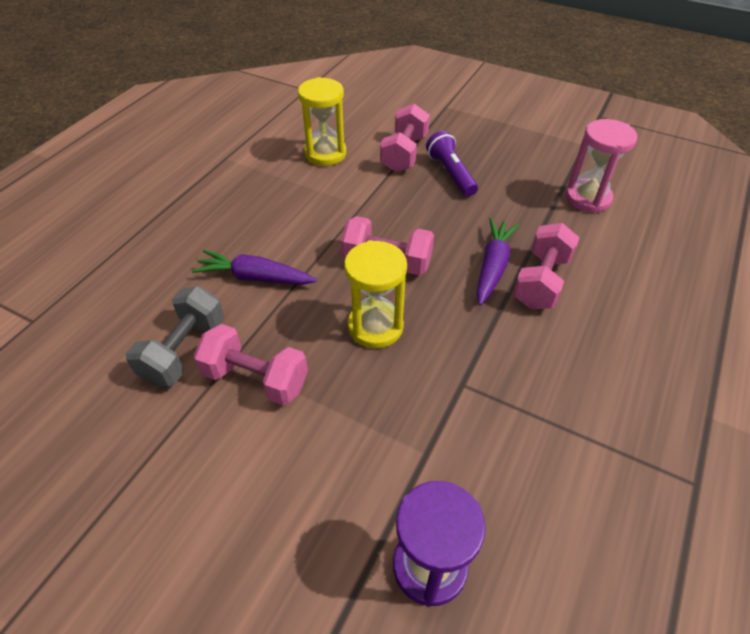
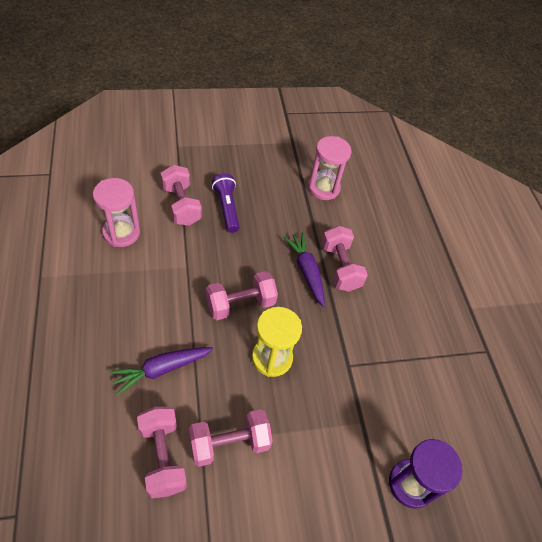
camera: 45 degrees left, 5 degrees up
grey dumbbell [126,286,224,386] -> pink dumbbell [137,407,187,498]
yellow hourglass [298,77,346,166] -> pink hourglass [93,178,140,247]
purple flashlight [426,131,478,197] -> purple flashlight turned 45 degrees clockwise [212,173,239,233]

